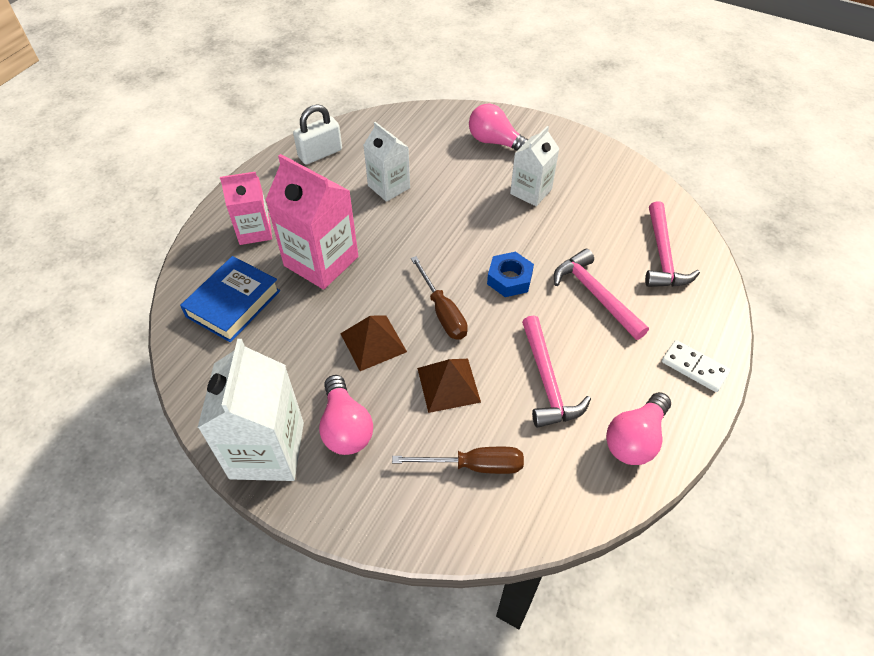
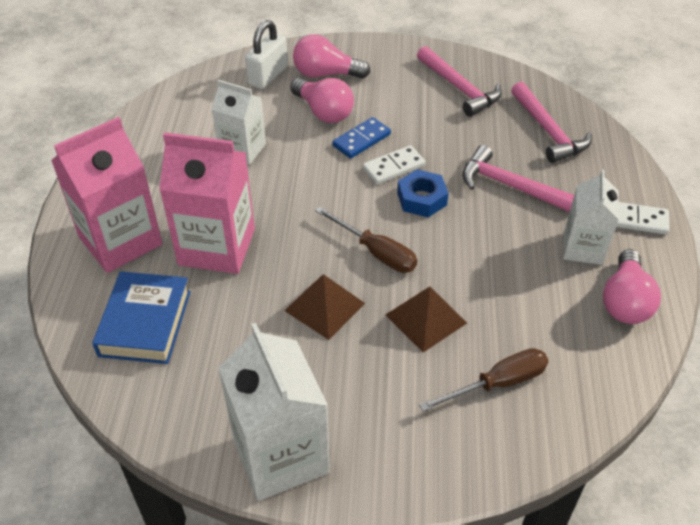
camera: 25 degrees left, 5 degrees down
pink carton [220,171,272,245] -> pink carton [51,117,163,273], size x1.60
white padlock [293,104,342,164] -> white padlock moved to [245,20,288,89]
pink light bulb [319,375,373,455] -> pink light bulb moved to [290,78,354,123]
white carton [510,126,559,206] -> white carton moved to [563,169,619,265]
pink hammer [522,316,591,428] -> pink hammer moved to [417,46,502,117]
none -> blue domino [332,117,391,159]
none -> white domino [363,145,426,185]

